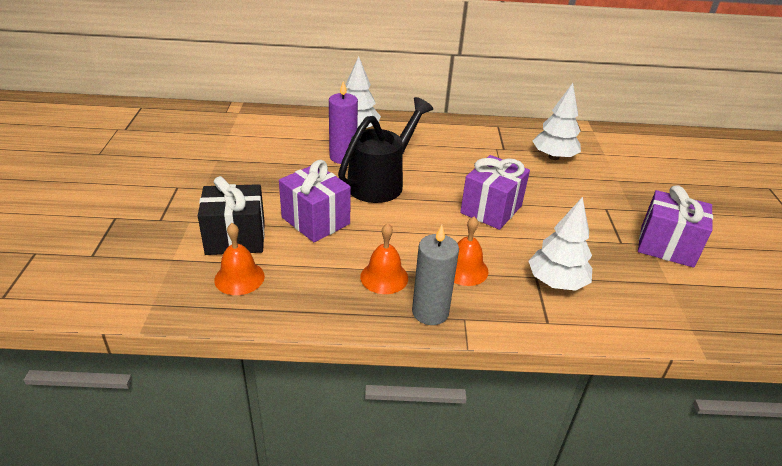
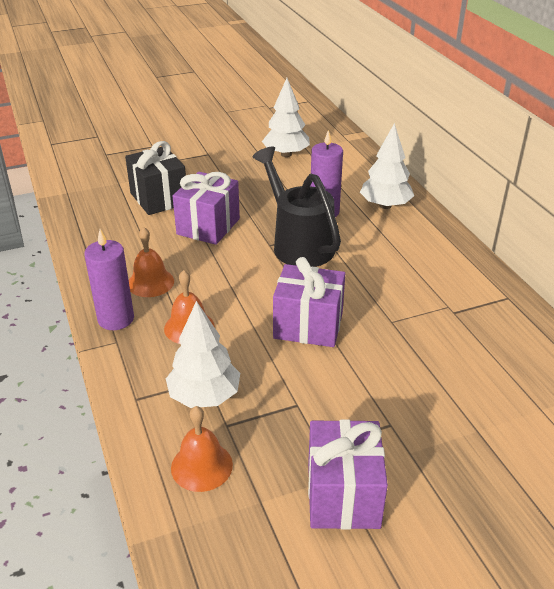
camera: 70 degrees right, 0 degrees up
orange bell [214,223,265,295] -> orange bell moved to [171,406,233,492]
black watering can [338,97,433,203] -> black watering can turned 135 degrees counterclockwise [252,146,341,267]
grey candle [412,225,459,325] -> purple candle [84,229,134,330]
white tree [533,83,581,160] -> white tree moved to [262,78,310,157]

